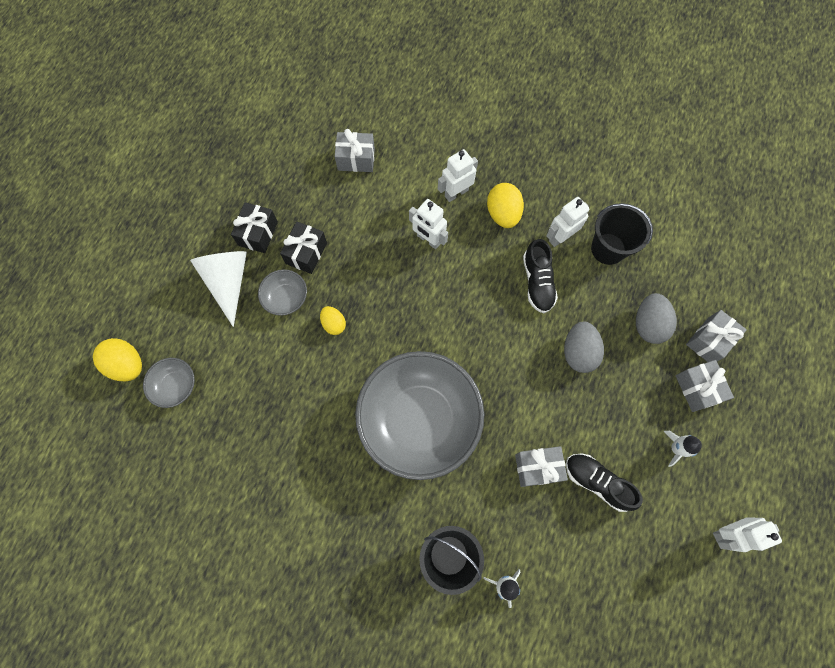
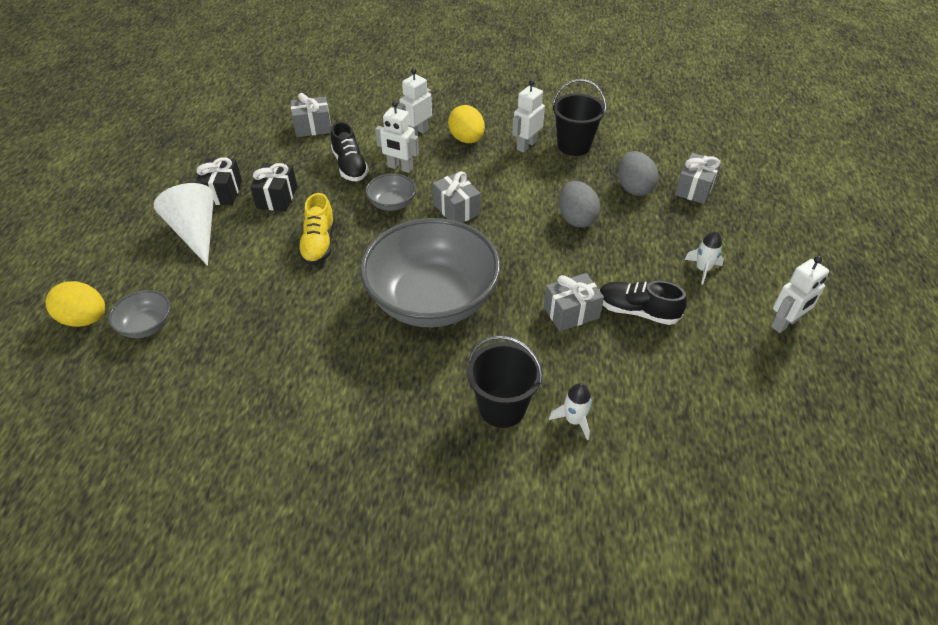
camera: 15 degrees left, 25 degrees down
grey bowl [258,269,307,316] -> grey bowl moved to [366,174,416,211]
yellow egg [320,306,346,335] -> yellow shoe [298,193,335,265]
black shoe [523,239,558,313] -> black shoe moved to [331,122,369,181]
grey gift [675,360,734,412] -> grey gift moved to [432,171,481,223]

